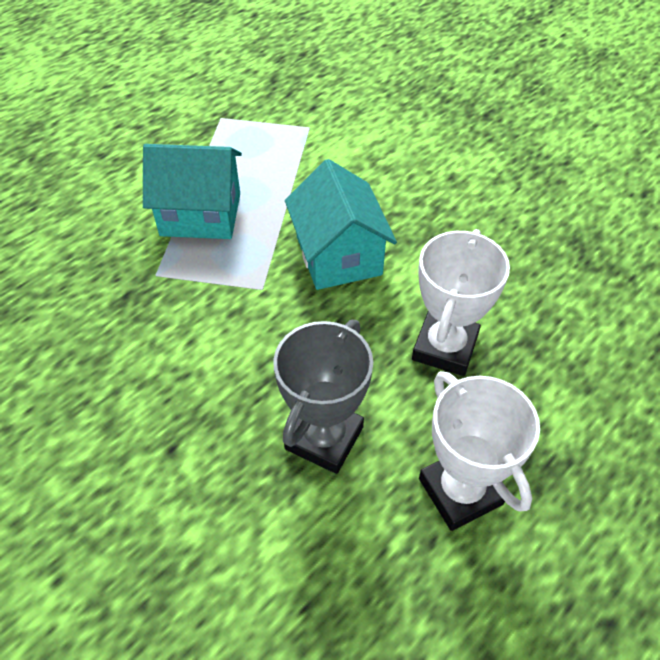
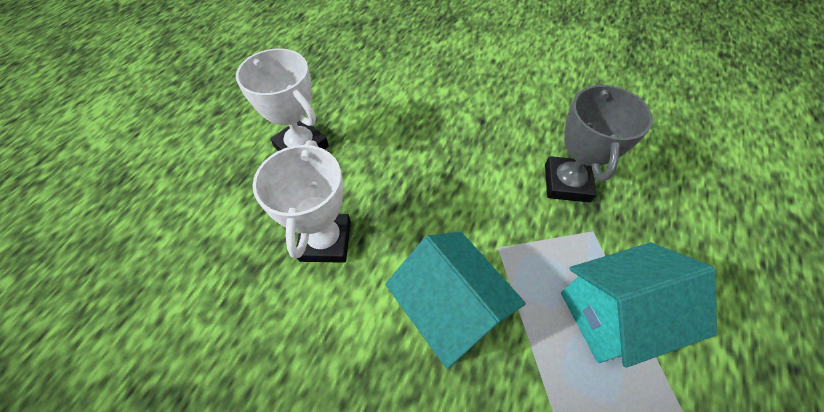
camera: 160 degrees right, 5 degrees up
grey trophy [273,320,373,474] -> grey trophy moved to [545,83,653,203]

